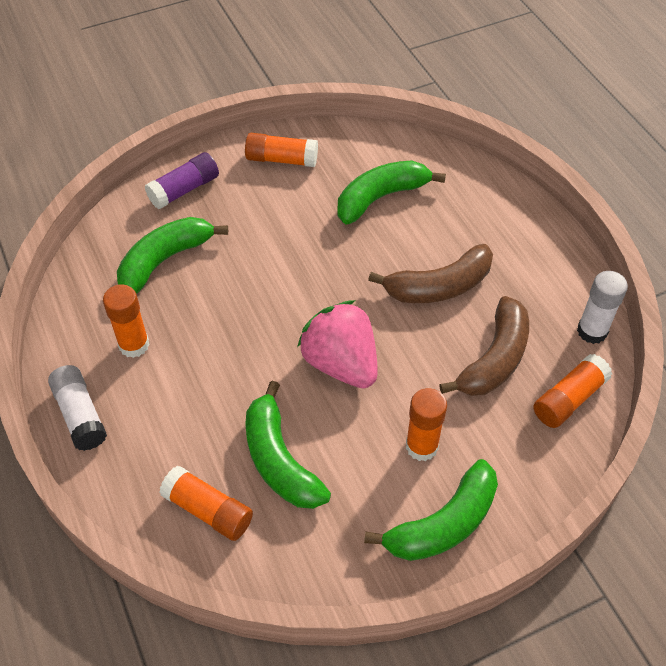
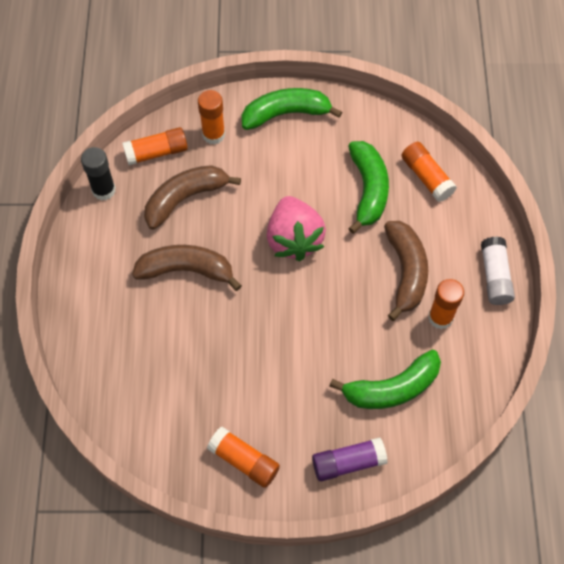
camera: 155 degrees left, 10 degrees up
green banana [337,161,446,224] -> none
orange glue stick [406,388,447,461] -> orange glue stick moved to [198,90,225,144]
white glue stick [577,271,628,344] -> black glue stick [81,147,116,201]
none -> brown banana [384,221,428,321]

